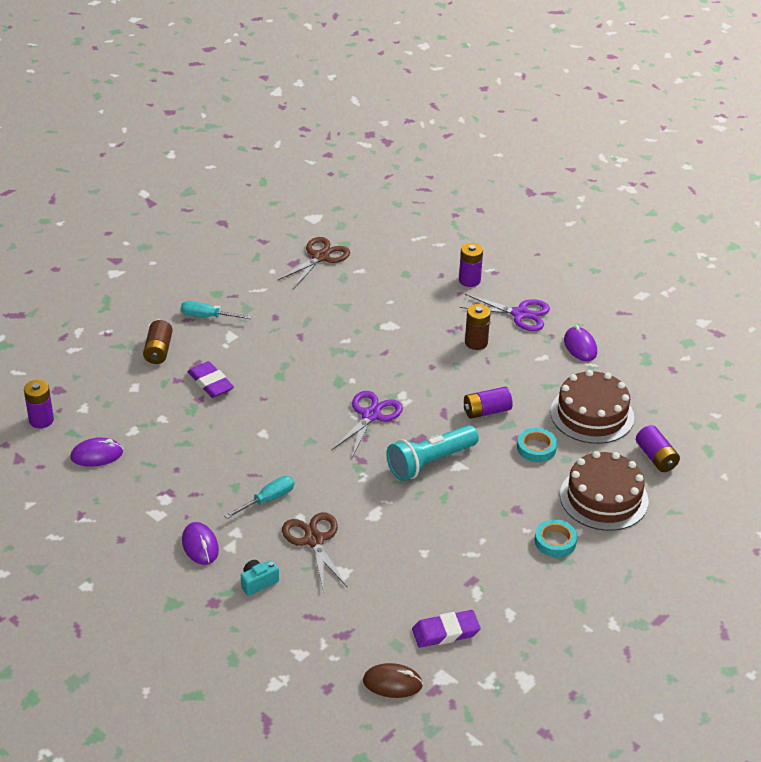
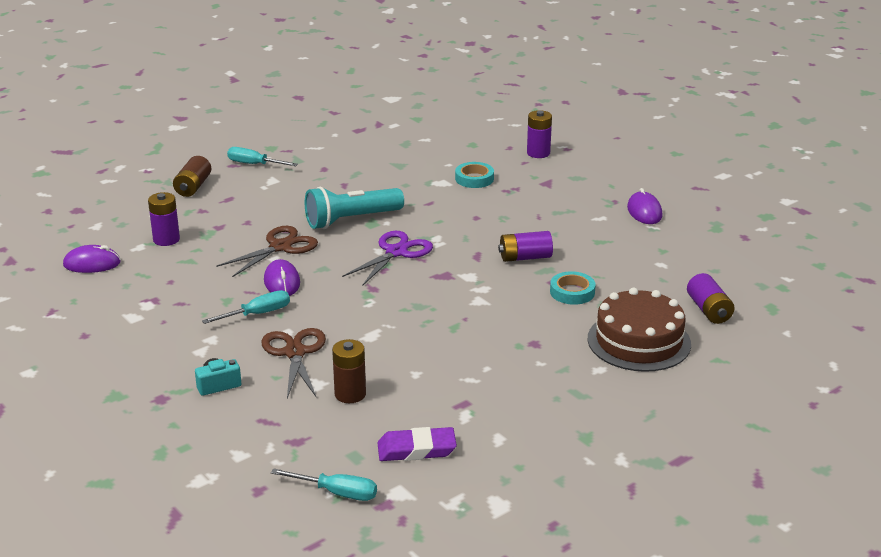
camera: 10 degrees right, 10 degrees down
purple battery [24,380,54,428] -> purple battery moved to [148,192,180,246]
purple mouse [182,522,219,565] -> purple mouse moved to [264,259,300,296]
purple eraser [188,361,234,398] -> none
brown scissors [277,237,350,288] -> brown scissors moved to [216,226,318,277]
brown mouse [363,663,423,698] -> turquoise screwdriver [271,468,377,501]
turquoise flashlight [386,425,479,481] -> turquoise flashlight moved to [305,187,404,229]
purple scissors [460,294,550,331] -> none
brown battery [465,304,490,350] -> brown battery moved to [332,339,366,403]
turquoise tape [535,519,577,557] -> turquoise tape moved to [455,162,494,188]
brown cake [550,370,634,444] -> none

